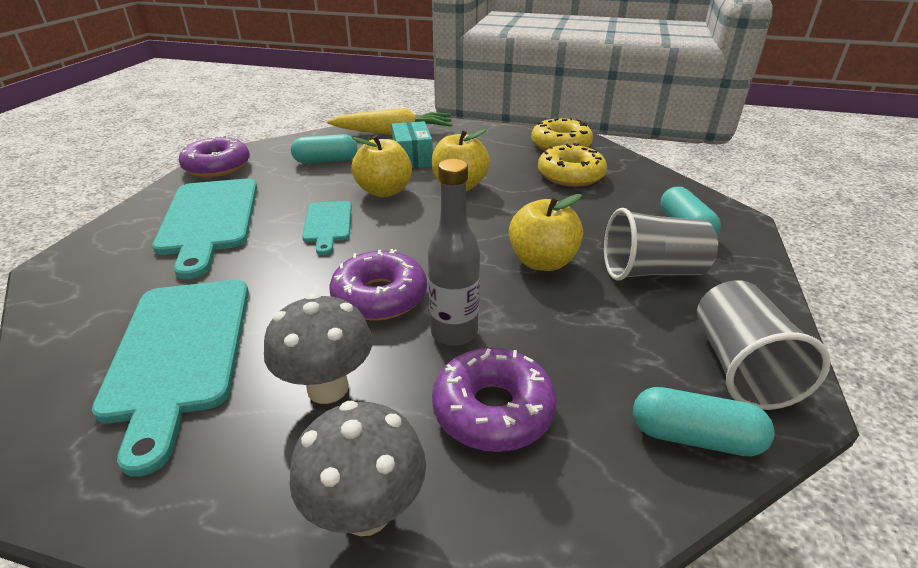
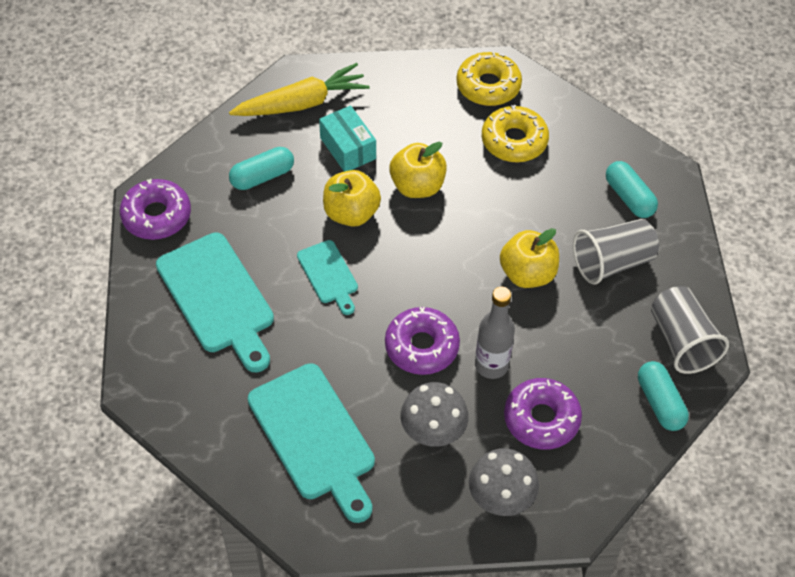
camera: 20 degrees left, 20 degrees up
turquoise capsule [633,387,775,457] -> turquoise capsule turned 75 degrees clockwise [638,361,689,431]

